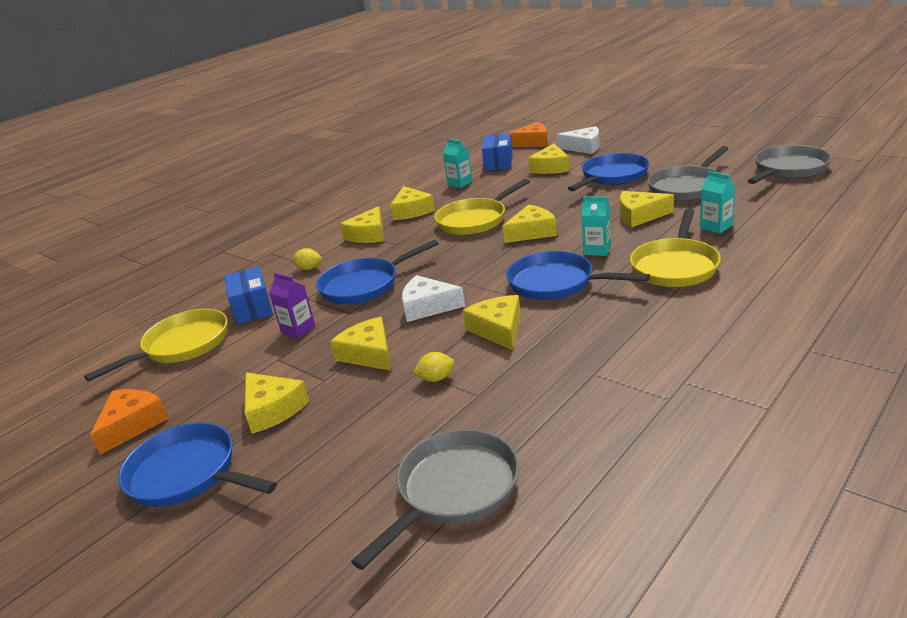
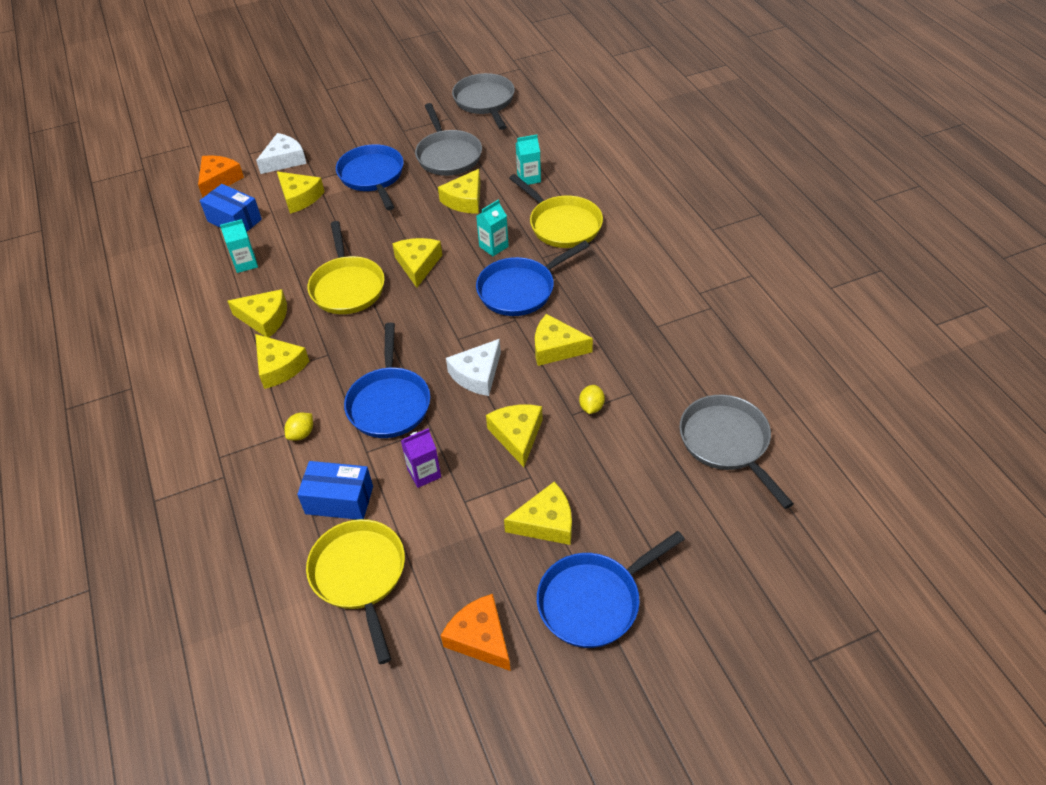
camera: 65 degrees left, 20 degrees up
yellow cheese [330,317,391,371] -> yellow cheese turned 90 degrees clockwise [486,405,543,467]

